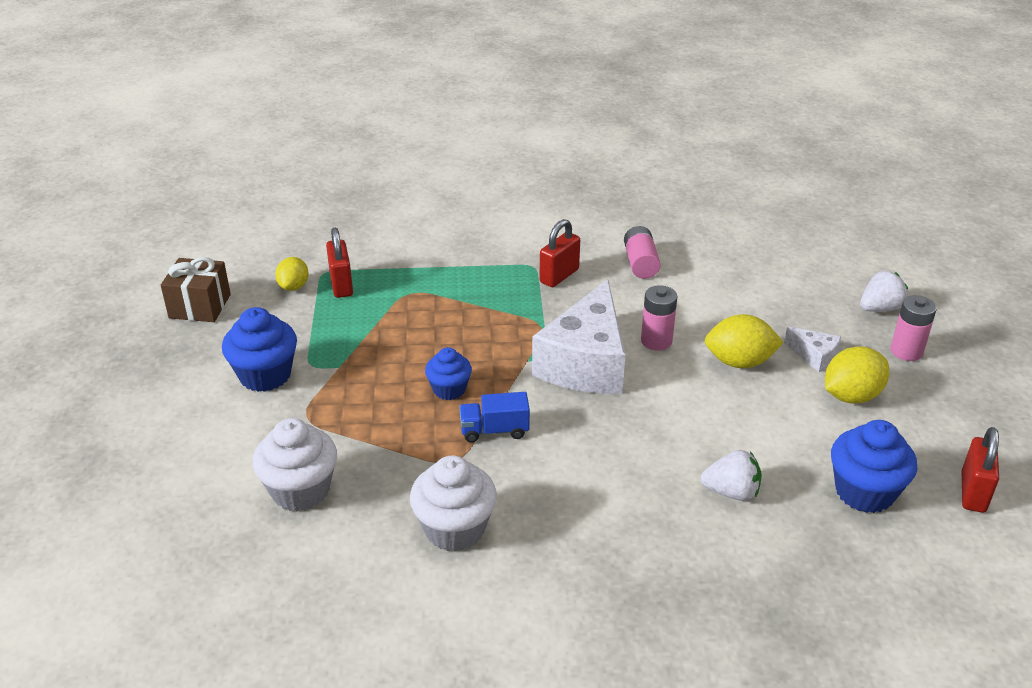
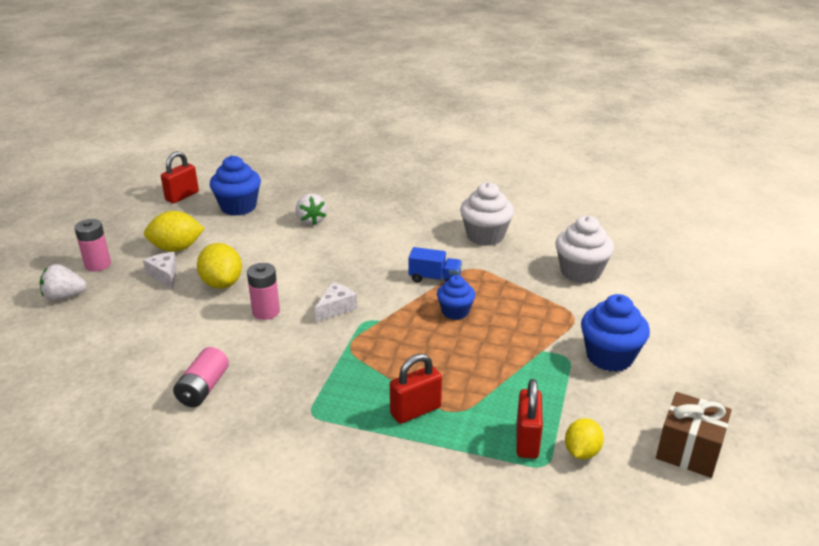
camera: 160 degrees left, 5 degrees down
white cheese [532,279,625,394] -> white cheese [315,282,357,322], size x0.43
red padlock [539,219,580,287] -> red padlock moved to [390,354,442,424]
white strawberry [701,450,762,501] -> white strawberry turned 135 degrees counterclockwise [296,194,327,225]
yellow lemon [705,314,784,368] -> yellow lemon turned 45 degrees clockwise [197,243,242,289]

